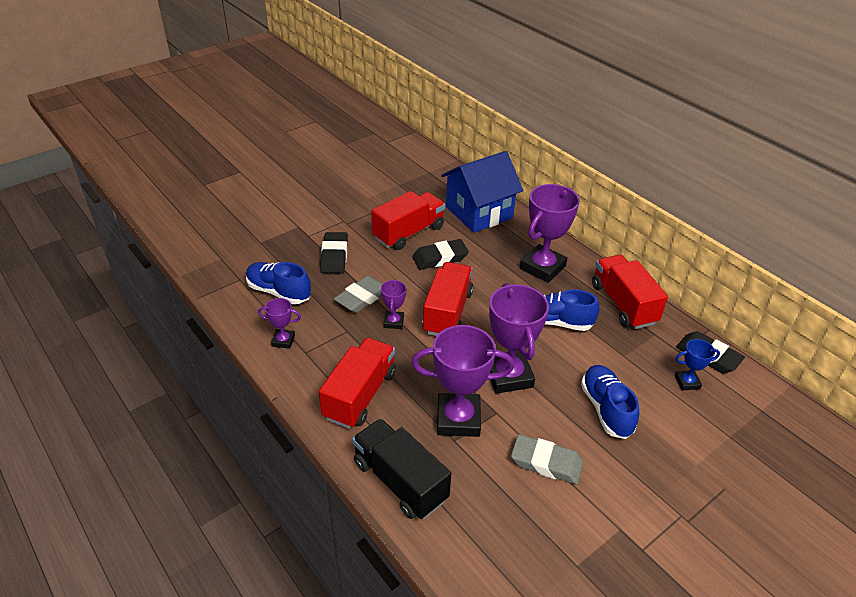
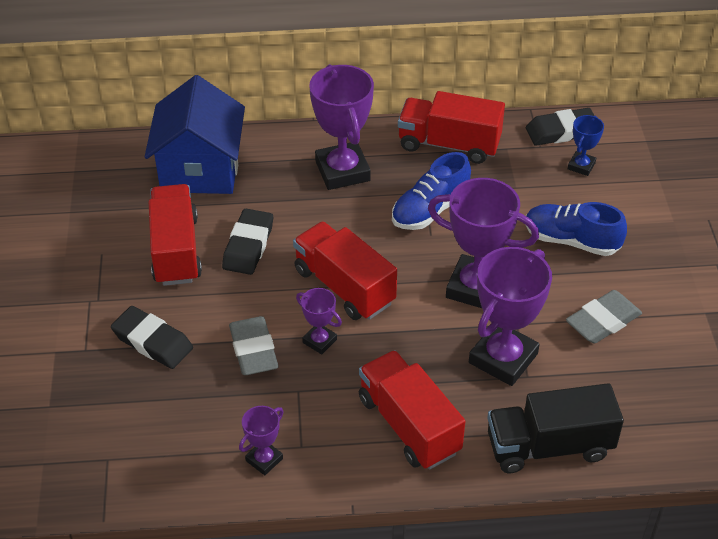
camera: 55 degrees left, 5 degrees up
blue shoe [246,262,311,304] -> none

